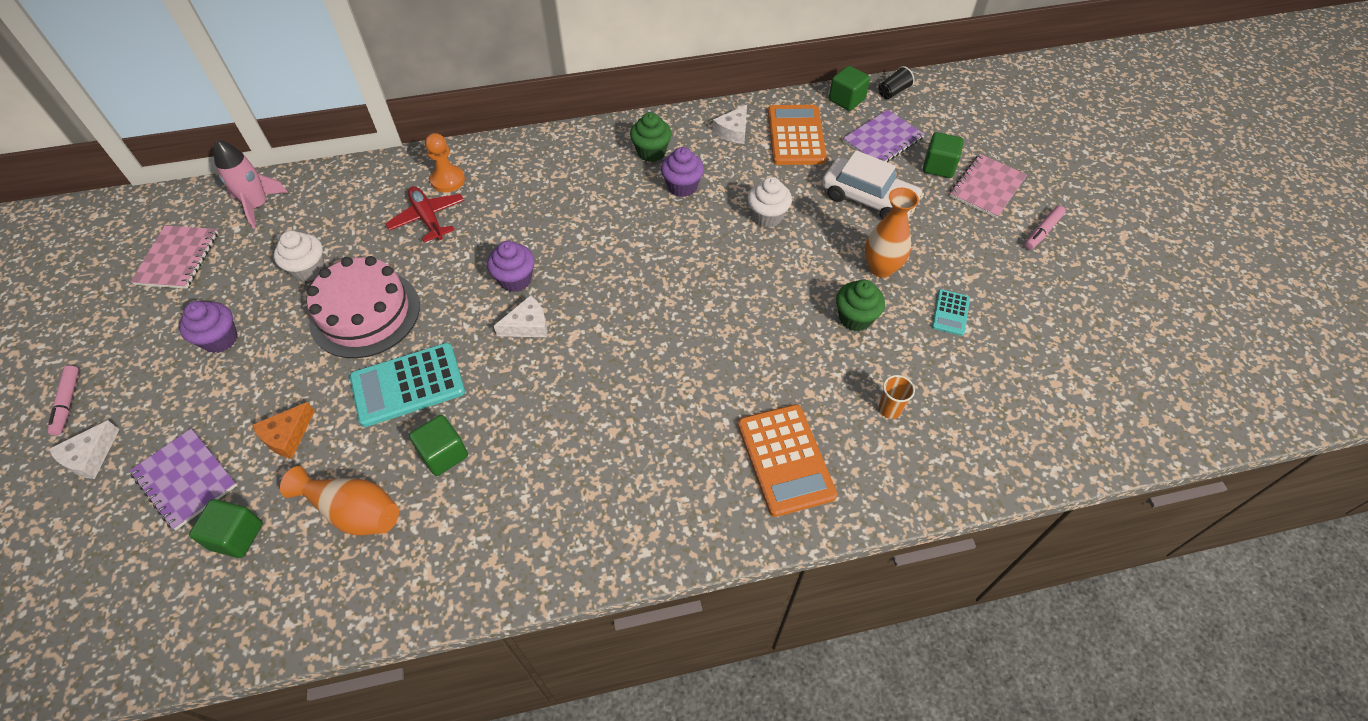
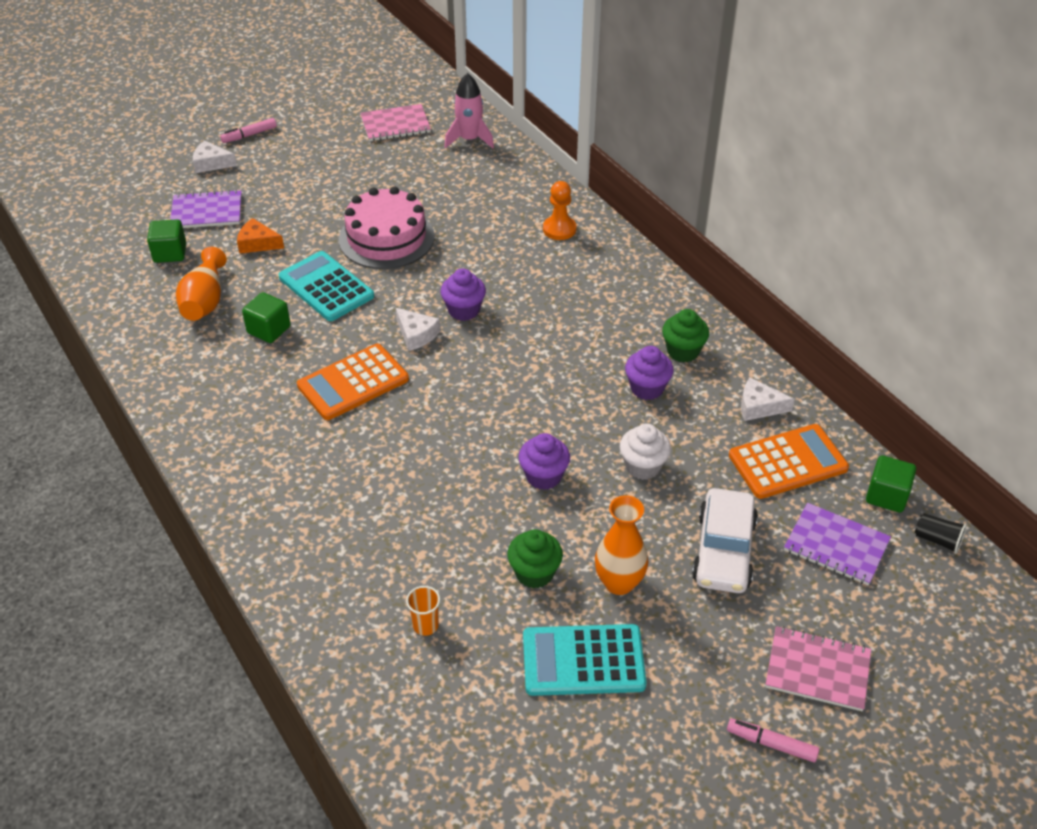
camera: 70 degrees right, 10 degrees down
purple notebook [130,429,237,530] -> purple notebook turned 60 degrees clockwise [170,190,242,228]
purple cupcake [179,301,237,353] -> purple cupcake moved to [518,433,570,490]
white cupcake [274,231,325,282] -> none
red plane [385,186,464,243] -> none
orange calculator [738,404,837,517] -> orange calculator moved to [297,344,409,420]
green cube [923,132,964,178] -> none
turquoise calculator [932,289,970,336] -> turquoise calculator [523,624,647,696], size x1.94

